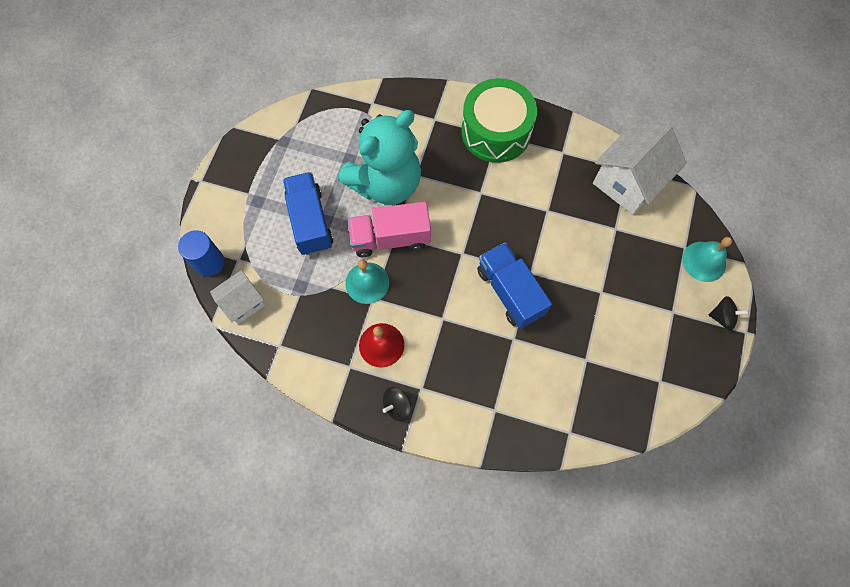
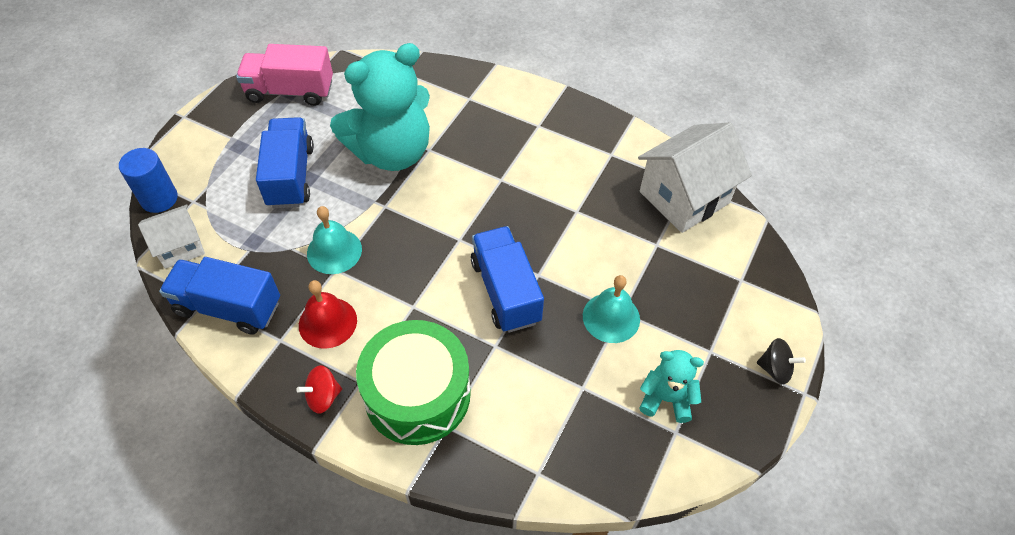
camera: 10 degrees right, 15 degrees down
pink truck [348,202,431,257] -> pink truck moved to [236,44,333,106]
black spinning top [383,387,411,421] -> red spinning top [296,365,342,413]
green drum [461,78,537,163] -> green drum moved to [356,320,471,445]
turquoise bell [682,237,732,282] -> turquoise bell moved to [583,275,640,343]
none -> blue truck [159,257,280,335]
none -> turquoise teddy bear [639,350,704,423]

